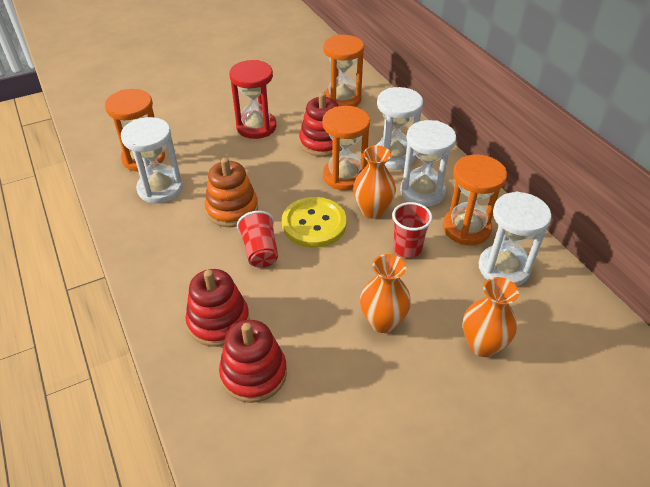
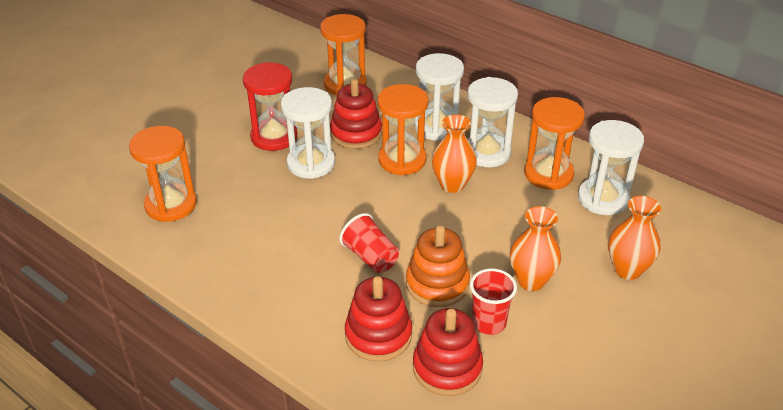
camera: 25 degrees left, 5 degrees down
white hourglass [121,117,183,203] -> white hourglass moved to [281,87,335,179]
orange stacking toy [205,158,258,227] -> orange stacking toy moved to [406,225,470,307]
yellow button [282,197,347,248] -> none
red cup [392,202,432,258] -> red cup moved to [470,268,517,335]

